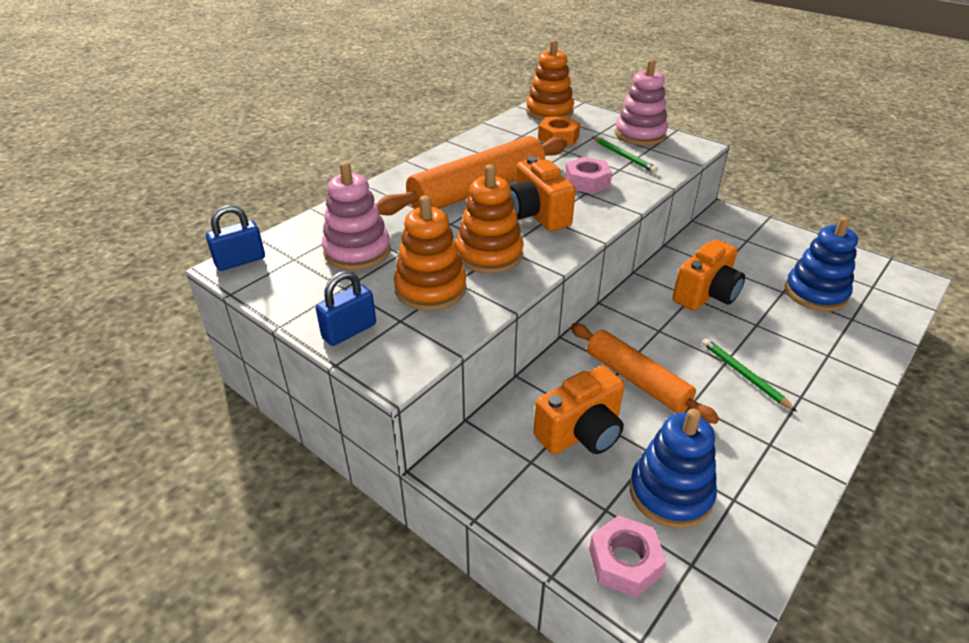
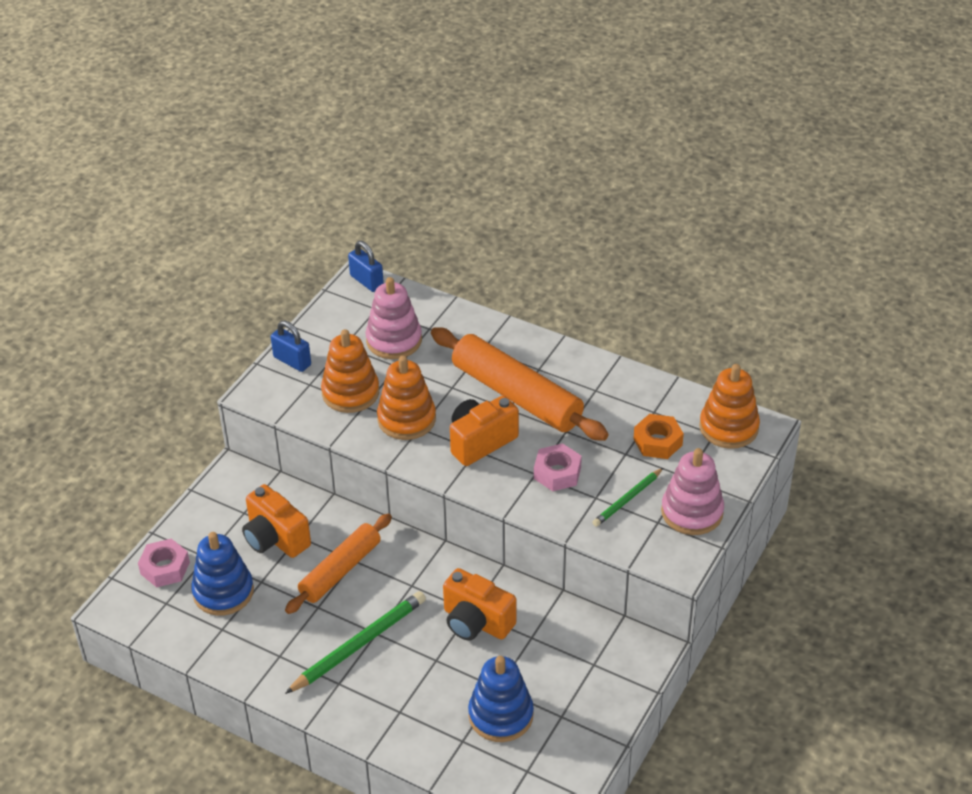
camera: 80 degrees right, 5 degrees up
green pencil [702,338,797,412] -> green pencil [285,591,426,694], size x1.67

